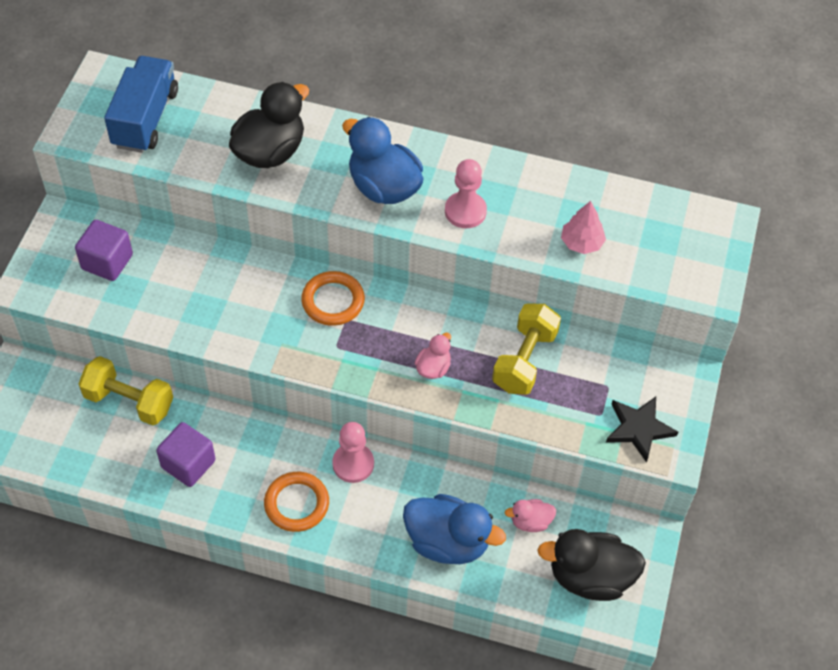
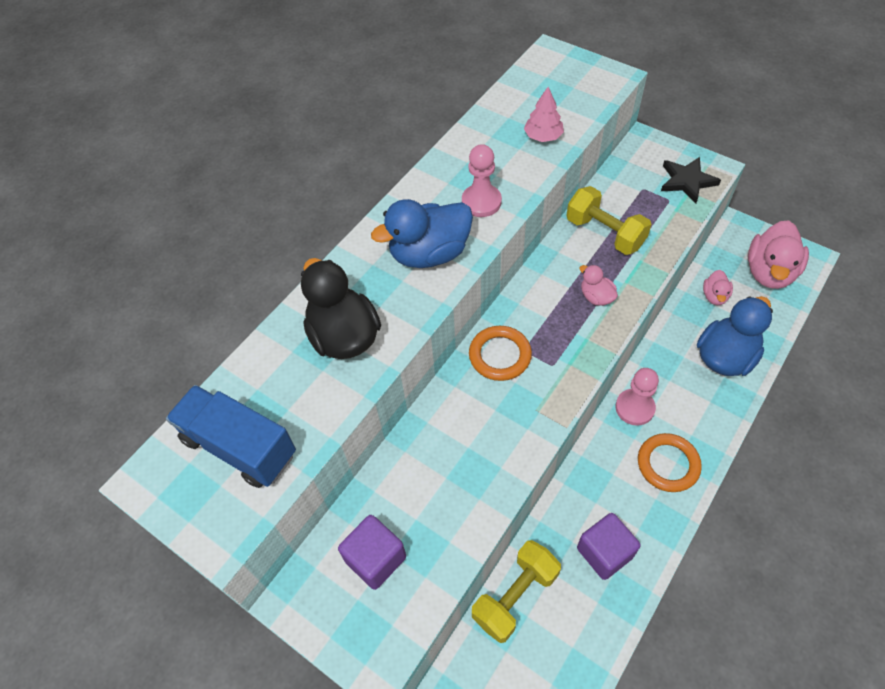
camera: 65 degrees left, 0 degrees up
black duck [537,529,646,601] -> pink duck [748,220,809,289]

